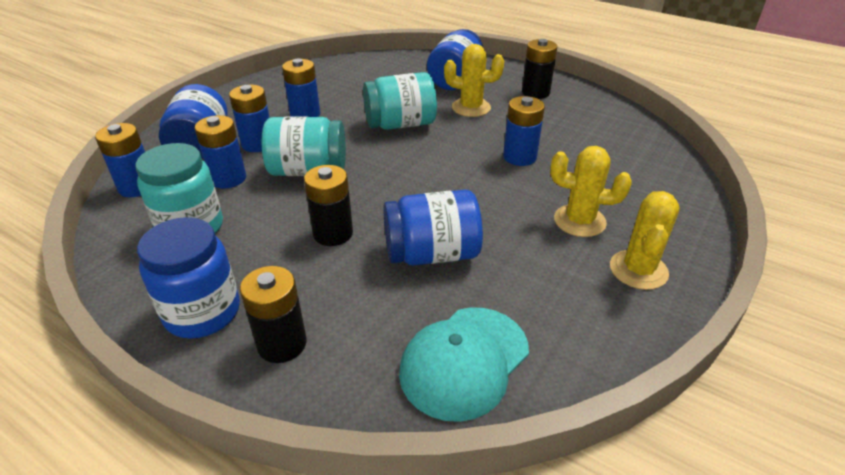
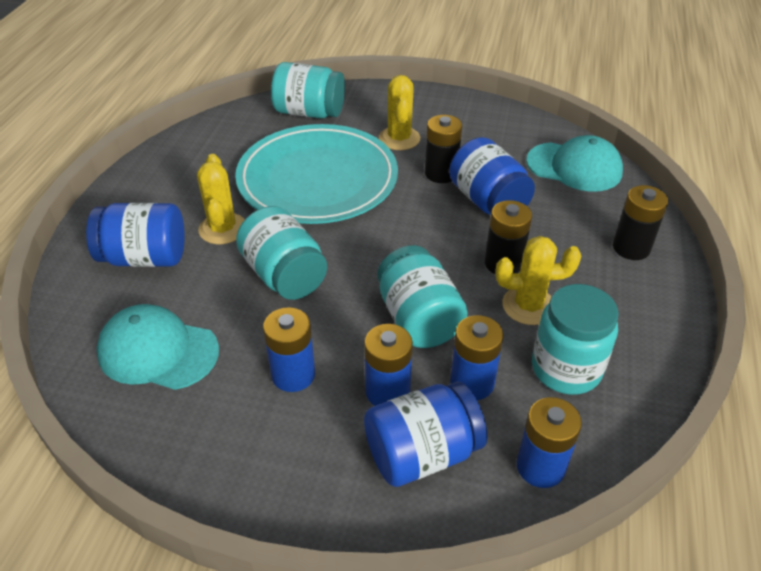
camera: 110 degrees left, 5 degrees up
blue jar [137,217,240,339] -> none
blue battery [503,96,545,166] -> turquoise plate [235,124,398,224]
black battery [522,39,557,99] -> black battery moved to [425,115,462,183]
yellow cactus [610,191,680,290] -> yellow cactus moved to [496,236,581,325]
none -> turquoise cap [97,304,219,390]
none -> turquoise jar [271,62,345,119]

